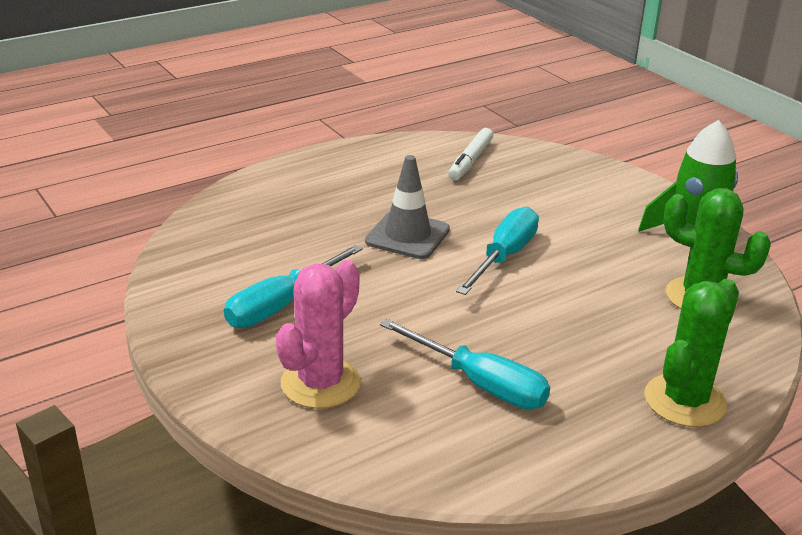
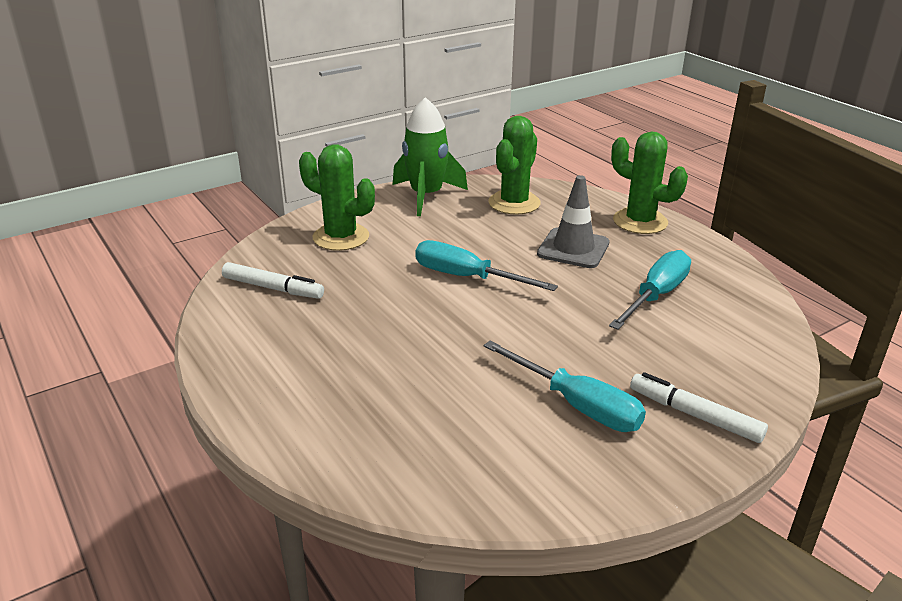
camera: 90 degrees left, 0 degrees up
pink cactus [276,260,361,409] -> none
grey traffic cone [365,155,450,259] -> grey traffic cone moved to [537,175,610,268]
none -> green cactus [299,144,375,251]
none -> white marker [630,372,768,443]

